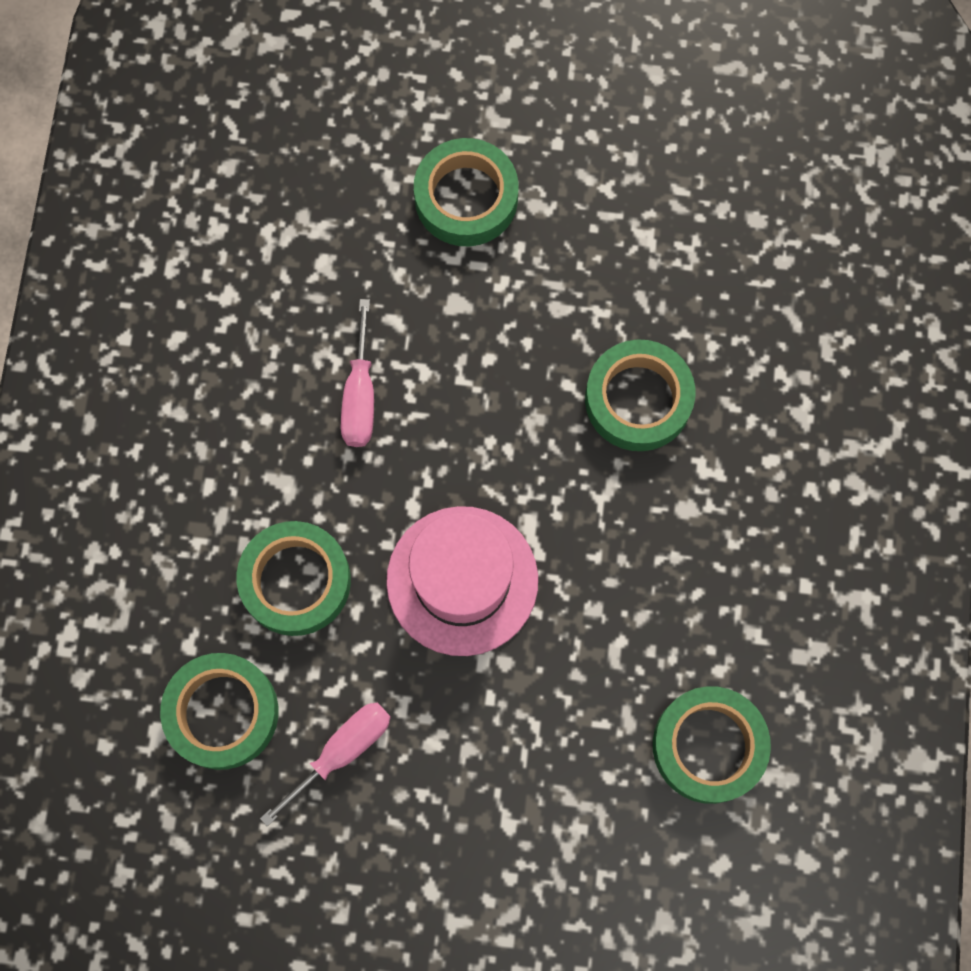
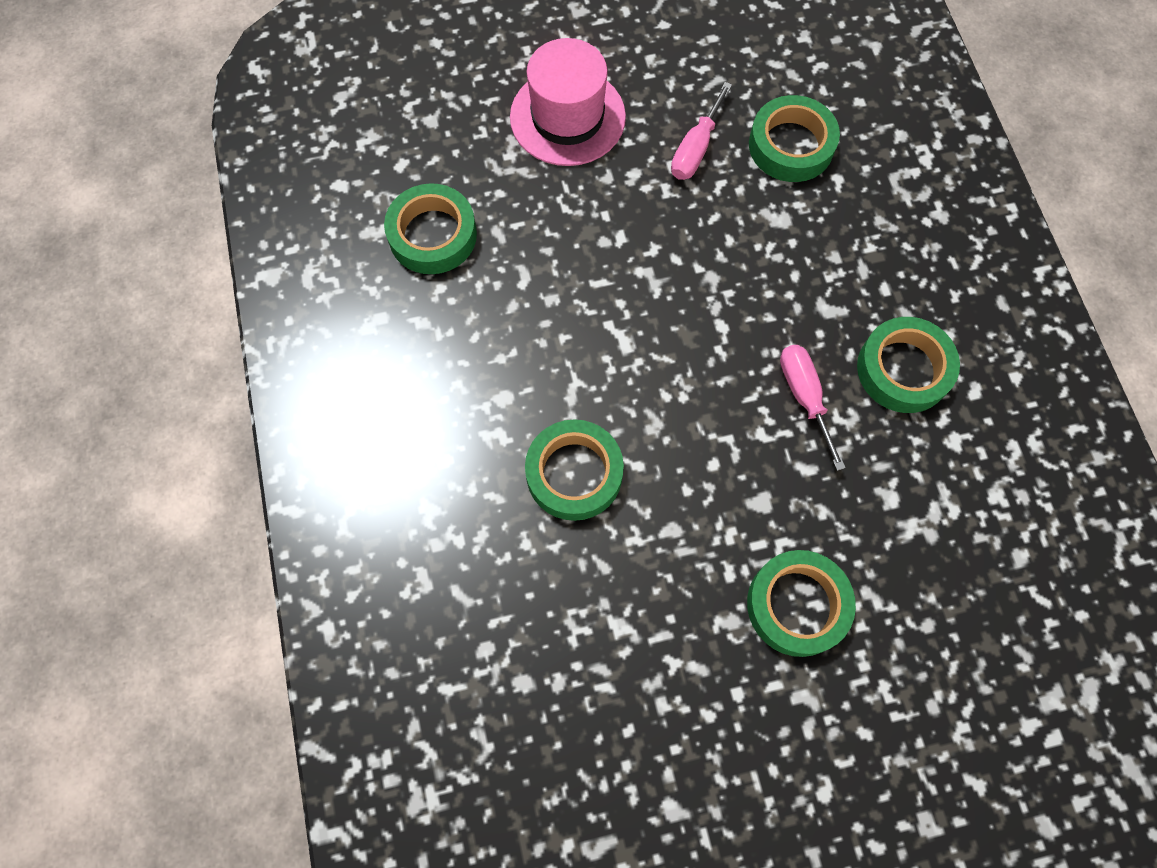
camera: 160 degrees right, 5 degrees down
green tape [236,521,351,636] -> green tape moved to [857,317,960,413]
pink hat [386,506,538,656] -> pink hat moved to [510,38,626,166]

